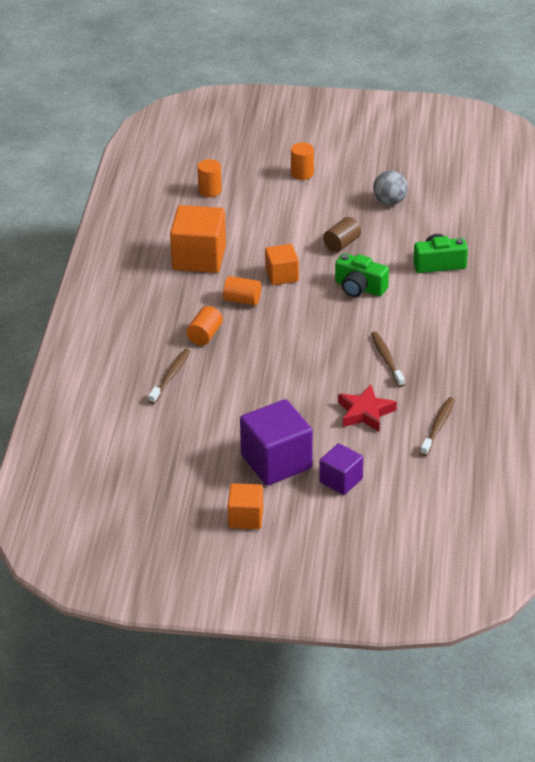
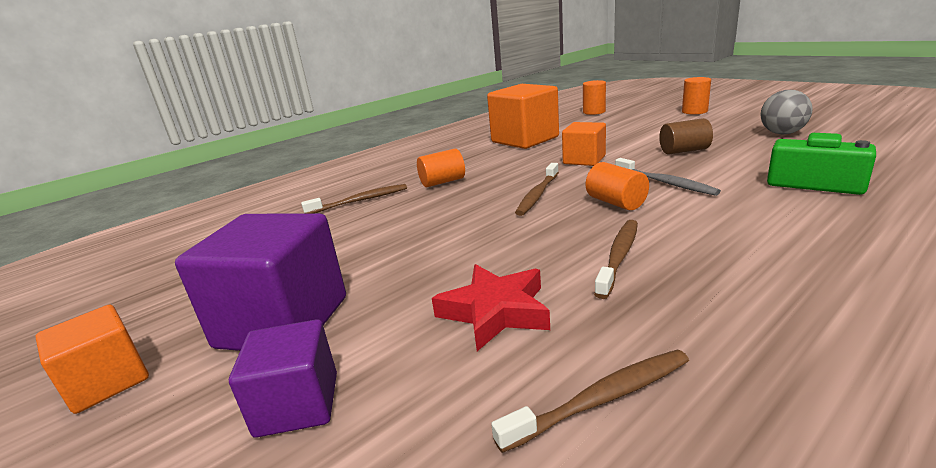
camera: 45 degrees right, 15 degrees down
orange cylinder [223,276,261,306] -> orange cylinder moved to [586,162,649,210]
green camera [335,253,389,297] -> grey toothbrush [615,158,721,196]
none -> brown toothbrush [515,163,559,216]

